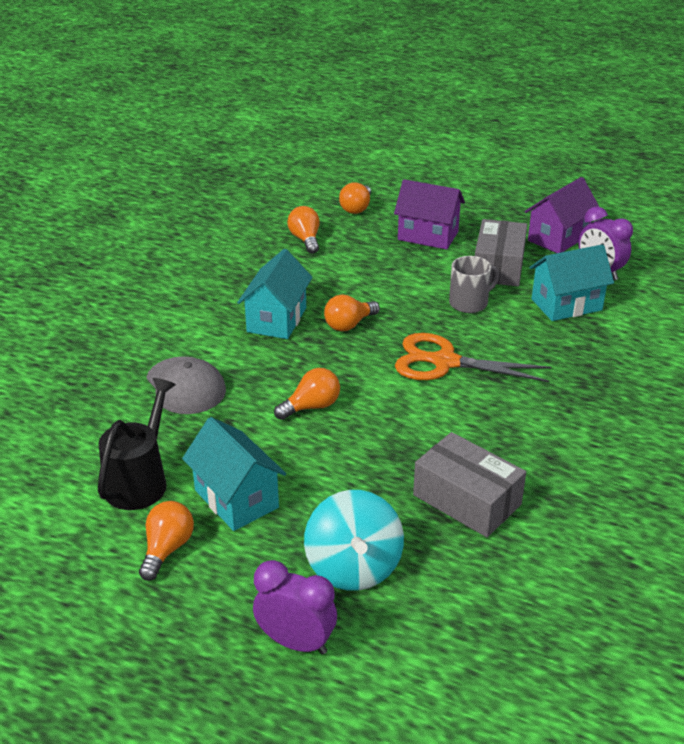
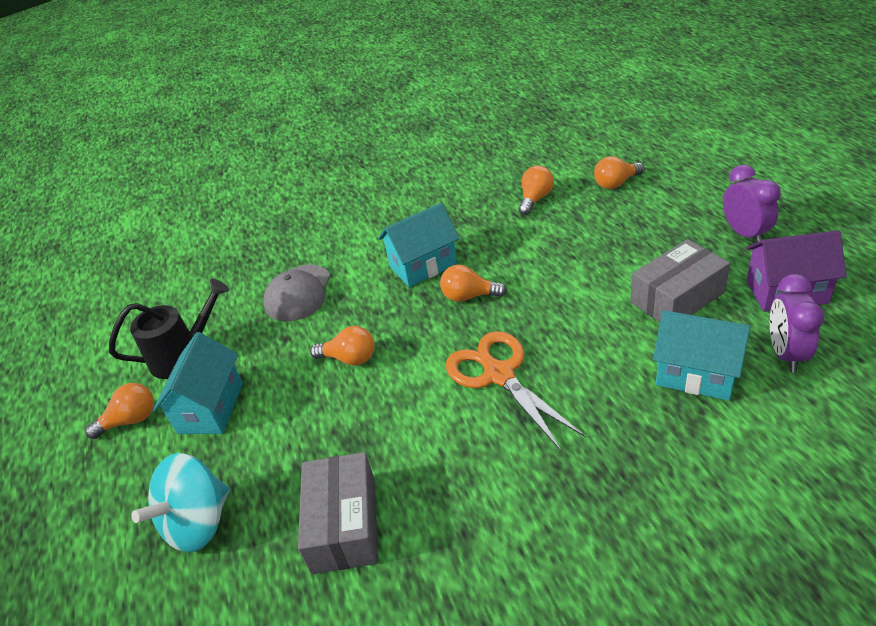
camera: 50 degrees right, 5 degrees up
purple clock [253,560,337,655] -> purple clock moved to [723,165,781,243]
purple house [394,179,465,250] -> none
grey mug [449,256,499,313] -> none

